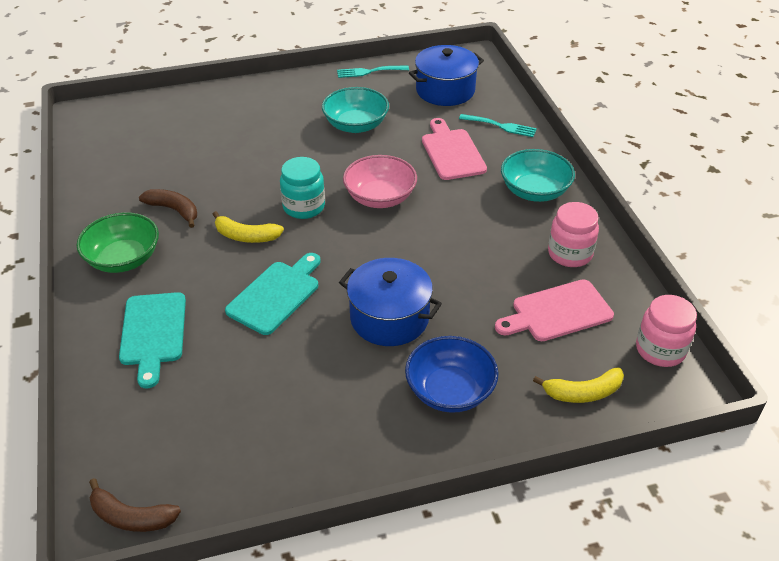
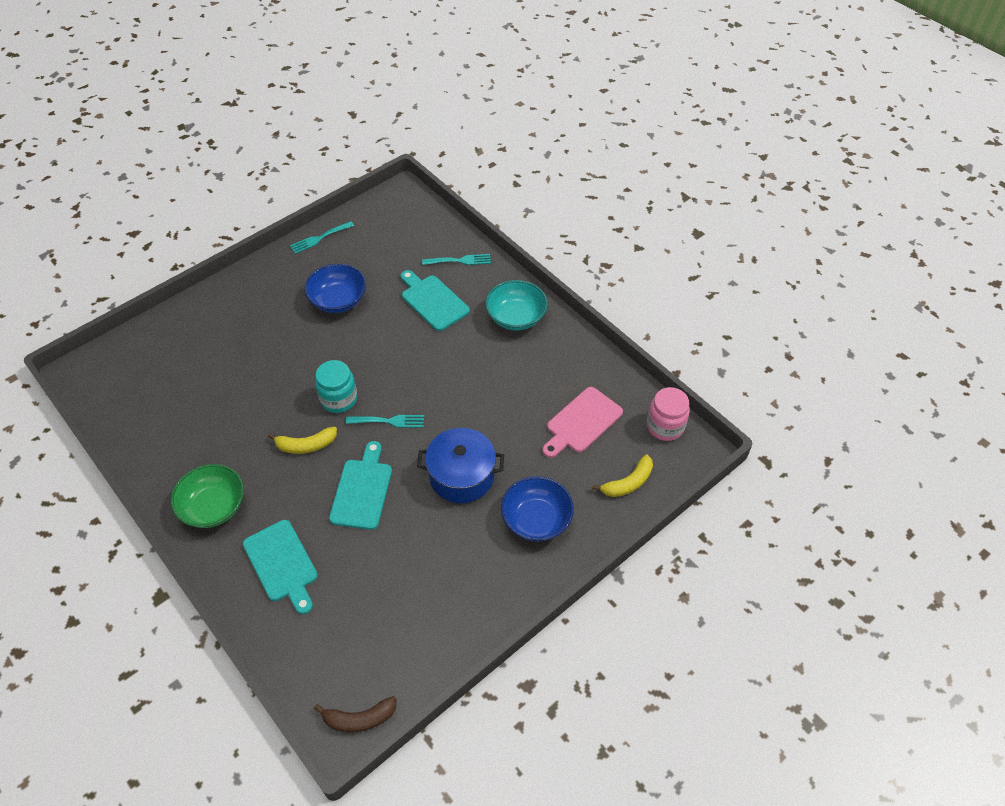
camera: 25 degrees left, 10 degrees up
brown banana [139,189,197,228] -> none
turquoise bowl [322,87,389,133] -> blue bowl [304,264,366,313]
pink bowl [343,155,417,208] -> none
blue pot [409,45,484,106] -> none
pink cutting board [422,118,487,180] -> turquoise cutting board [401,270,470,331]
pink jar [548,202,599,267] -> none
none -> turquoise fork [346,415,424,428]

